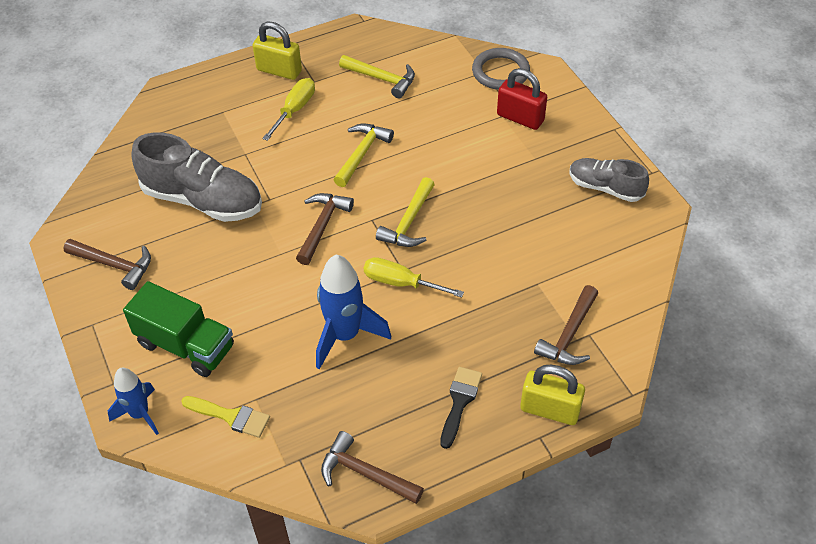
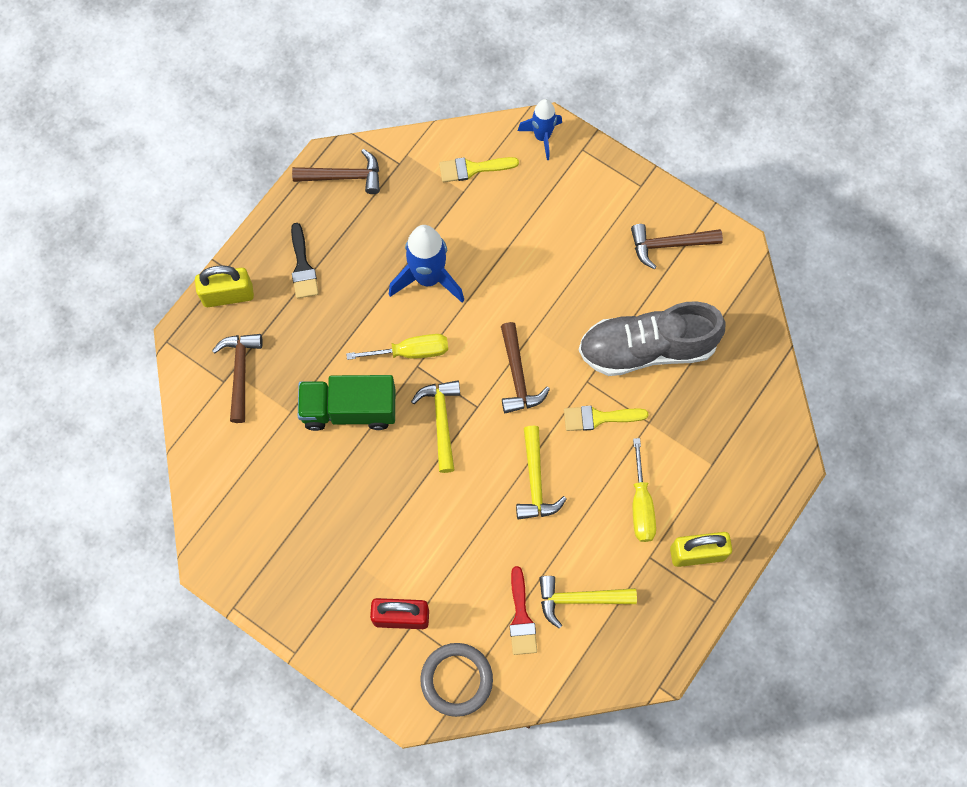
camera: 150 degrees right, 20 degrees up
green truck [123,281,234,377] -> green truck moved to [298,375,395,431]
grey shoe [569,158,649,202] -> none
none -> red brush [510,566,537,655]
none -> yellow brush [564,406,648,431]

